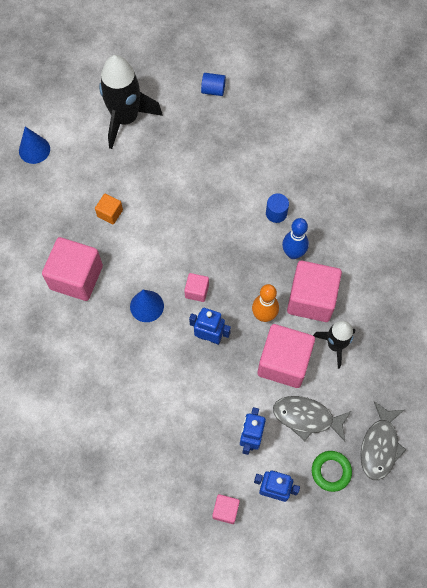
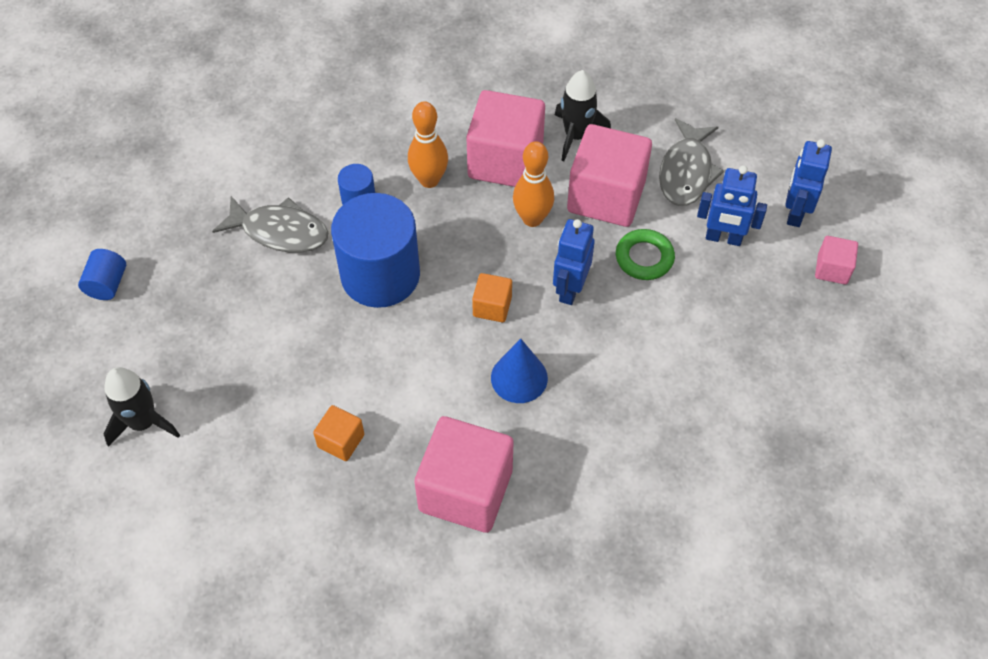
camera: 90 degrees left, 10 degrees down
blue cone [19,127,50,164] -> none
black rocket [99,55,163,149] -> black rocket [103,367,180,447], size x0.58
pink cube [184,273,209,302] -> orange cube [472,273,512,322]
blue bowling pin [282,218,309,259] -> orange bowling pin [408,101,448,188]
green ring [312,451,352,492] -> green ring moved to [616,229,675,280]
grey fish [361,401,407,480] -> grey fish moved to [212,196,328,253]
none -> blue cylinder [331,193,420,308]

